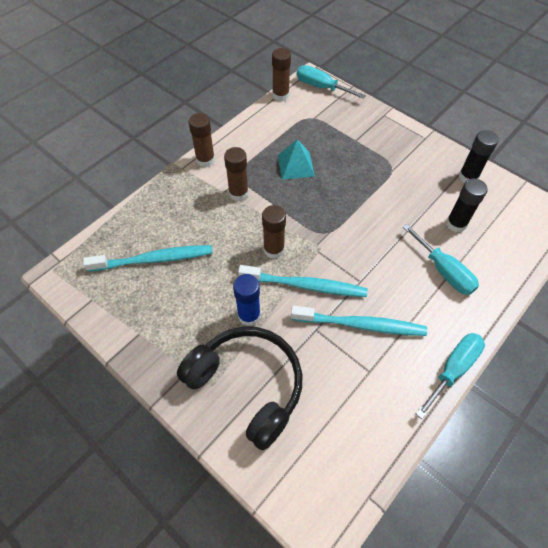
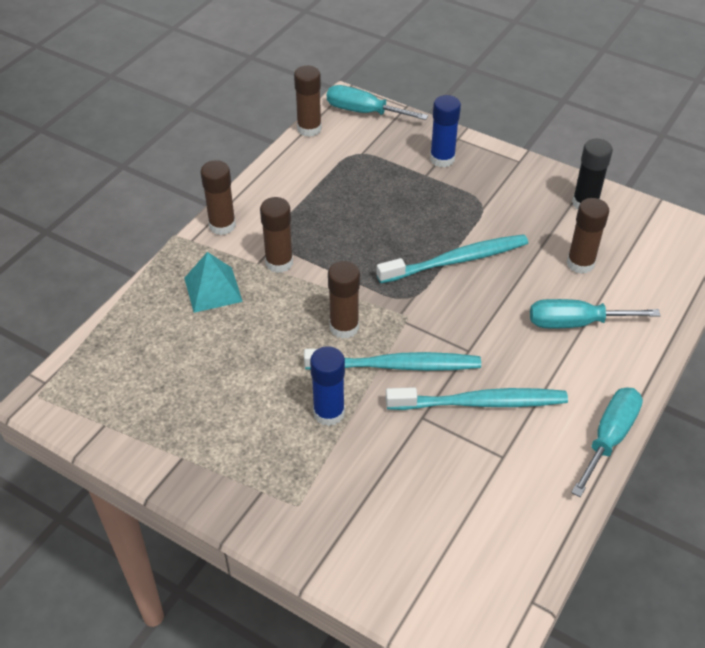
camera: 10 degrees left, 10 degrees down
turquoise toothbrush [83,245,213,272] -> turquoise toothbrush moved to [377,234,528,283]
black headphones [177,326,302,450] -> none
turquoise pyramid [278,139,315,180] -> turquoise pyramid moved to [184,252,243,313]
turquoise screwdriver [403,224,479,295] -> turquoise screwdriver turned 135 degrees clockwise [530,299,661,329]
black glue stick [446,179,488,233] -> brown glue stick [567,198,609,274]
none -> blue glue stick [430,95,461,167]

